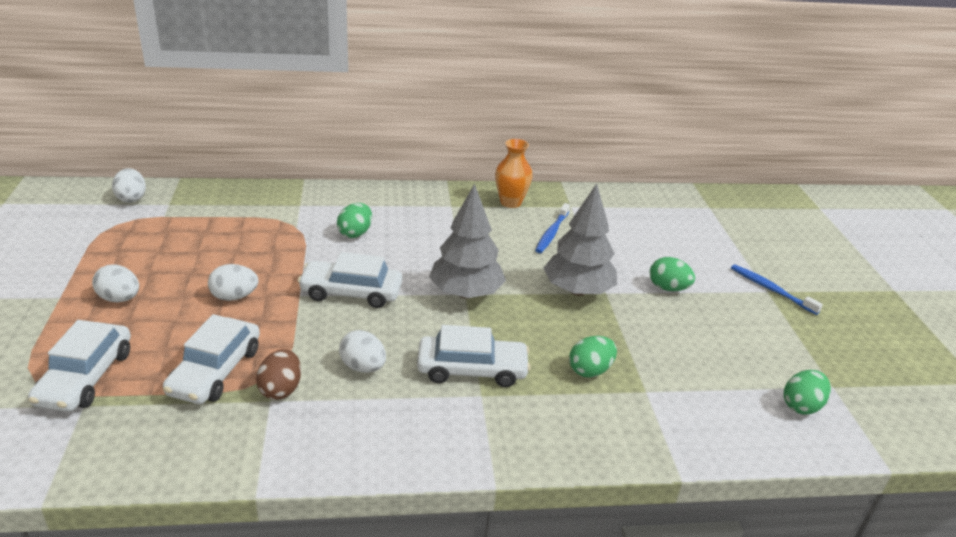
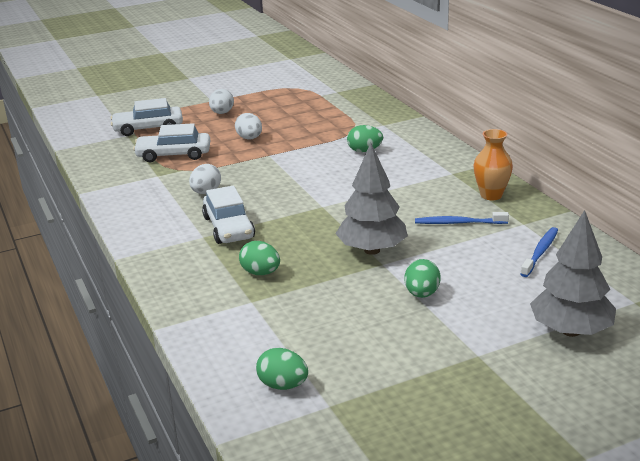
camera: 75 degrees right, 5 degrees down
white egg [112,168,146,203] -> none
brown egg [256,349,301,400] -> none
white car [298,252,402,308] -> none
grey tree [429,184,506,299] -> grey tree moved to [530,210,616,337]
blue toothbrush [731,264,823,315] -> blue toothbrush moved to [521,227,558,277]

